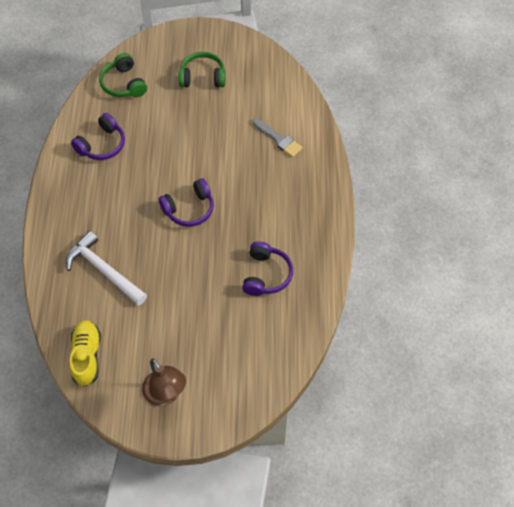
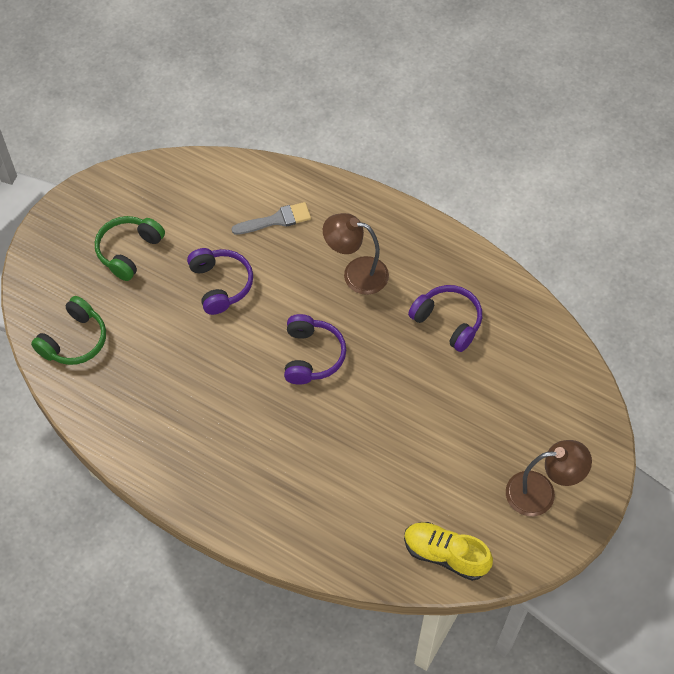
camera: 60 degrees left, 0 degrees up
white hammer [66,231,147,305] -> none
purple headphones [71,113,125,160] -> purple headphones moved to [187,248,253,315]
green headphones [99,53,147,97] -> green headphones turned 60 degrees counterclockwise [31,296,106,365]
none -> brown lamp [323,213,389,295]

